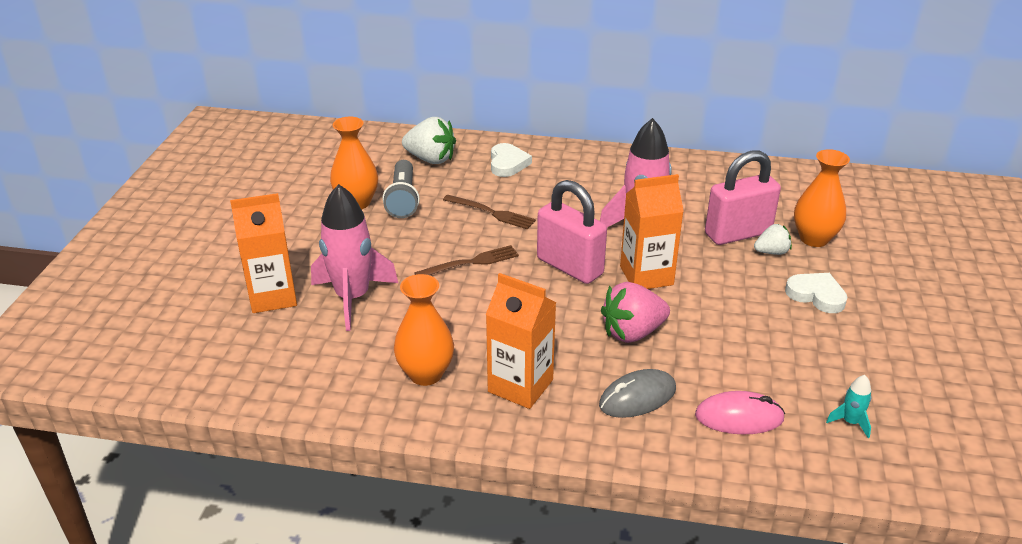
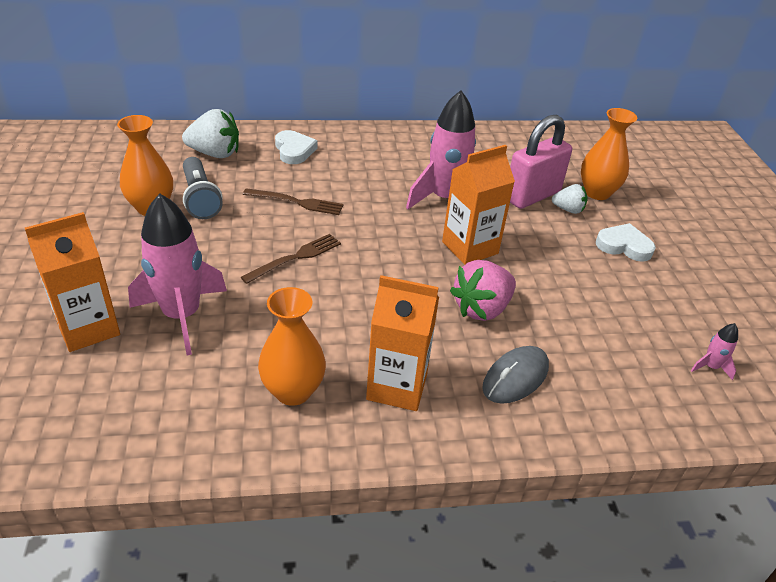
camera: 20 degrees left, 5 degrees up
pink padlock [537,180,607,284] -> none
pink mouse [695,391,785,434] -> none
white strawberry [754,224,792,255] -> white strawberry turned 45 degrees clockwise [552,184,588,214]
turquoise rocket [826,375,871,438] -> pink rocket [691,323,738,380]

